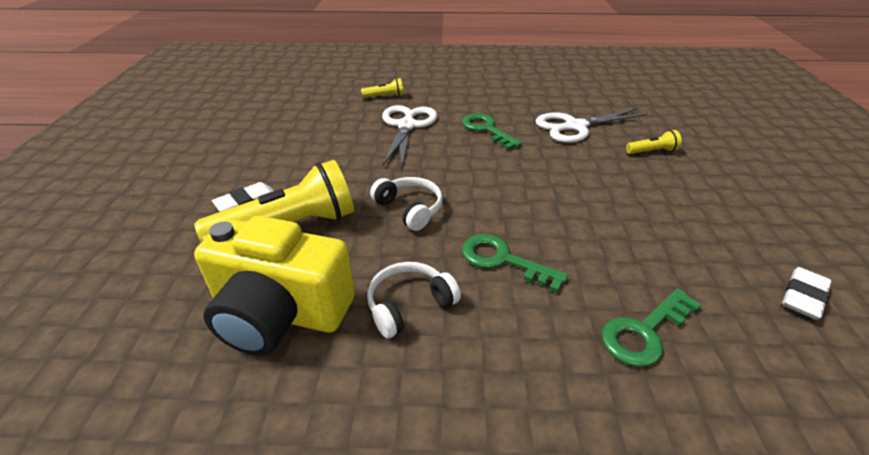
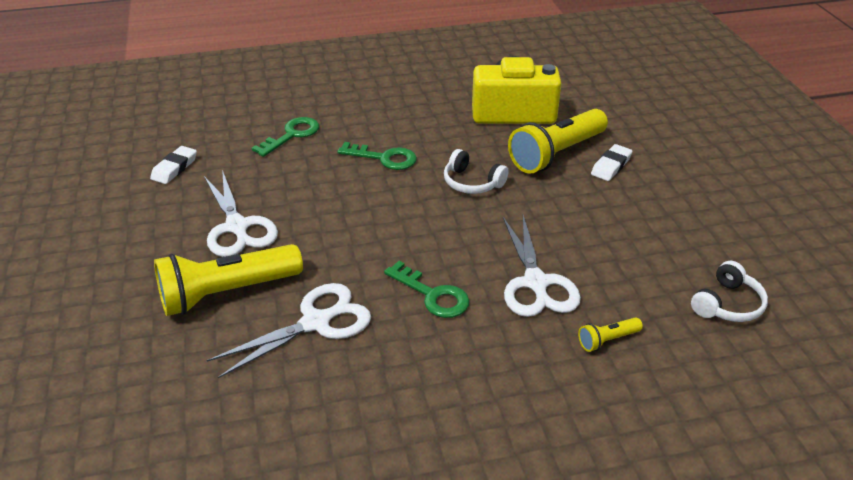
camera: 165 degrees right, 0 degrees up
white headphones [367,262,461,338] -> white headphones moved to [691,261,768,322]
yellow flashlight [626,130,682,154] -> yellow flashlight [154,244,303,316], size x2.28
none -> white scissors [204,170,278,257]

